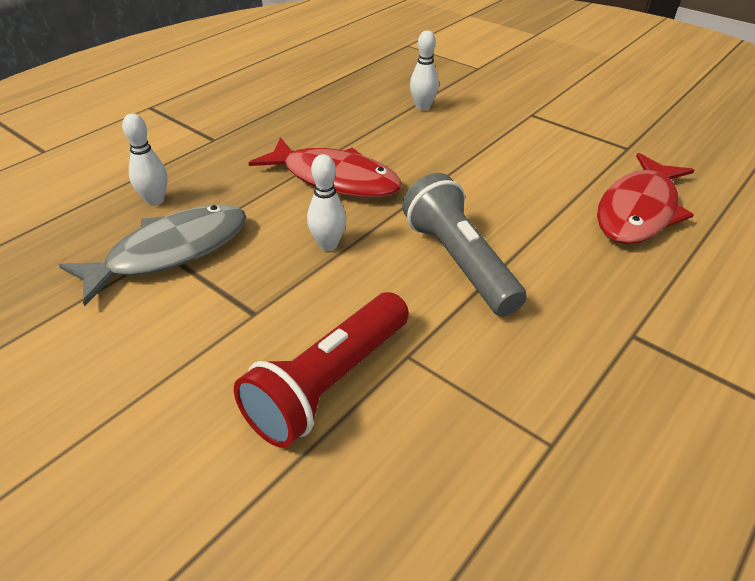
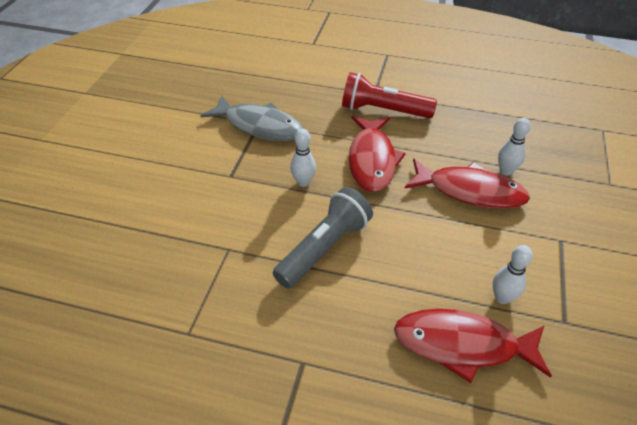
camera: 65 degrees right, 5 degrees up
white bowling pin [122,113,168,206] -> white bowling pin moved to [493,245,533,304]
red flashlight [234,292,409,448] -> red flashlight moved to [342,72,437,118]
none -> red fish [404,159,530,209]

